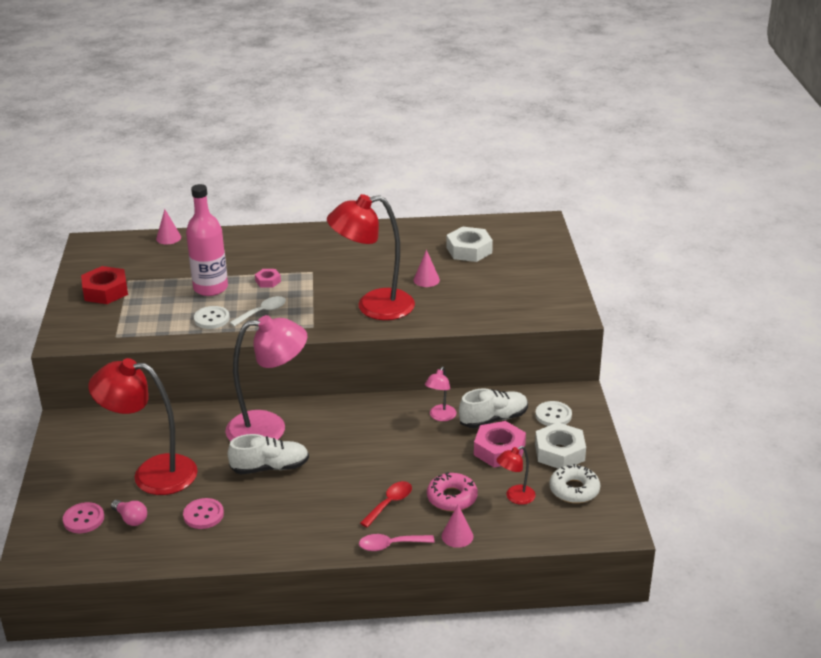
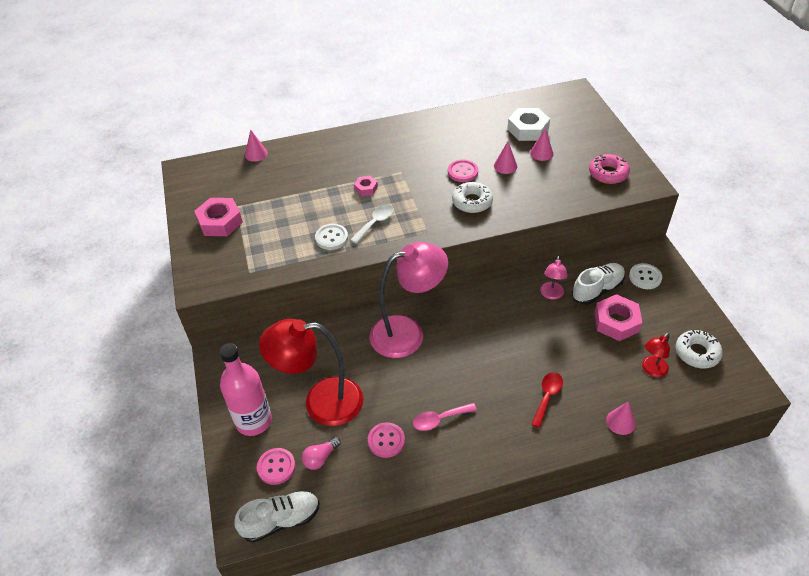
camera: 10 degrees left, 15 degrees up
red nut [81,266,128,304] -> pink nut [194,198,243,236]
pink light bulb [111,500,147,526] -> pink light bulb turned 105 degrees clockwise [302,437,341,470]
pink bottle [186,184,228,296] -> pink bottle moved to [220,343,272,436]
white shoe [228,434,309,474] -> white shoe moved to [234,491,320,543]
red lamp [327,194,415,320] -> white donut [452,182,493,213]
pink spoon [359,534,435,551] -> pink spoon moved to [413,403,477,431]
pink donut [427,472,478,512] -> pink donut moved to [589,154,630,184]
white nut [535,422,586,469] -> none
none -> pink button [448,160,478,182]
none -> pink cone [530,128,554,161]

